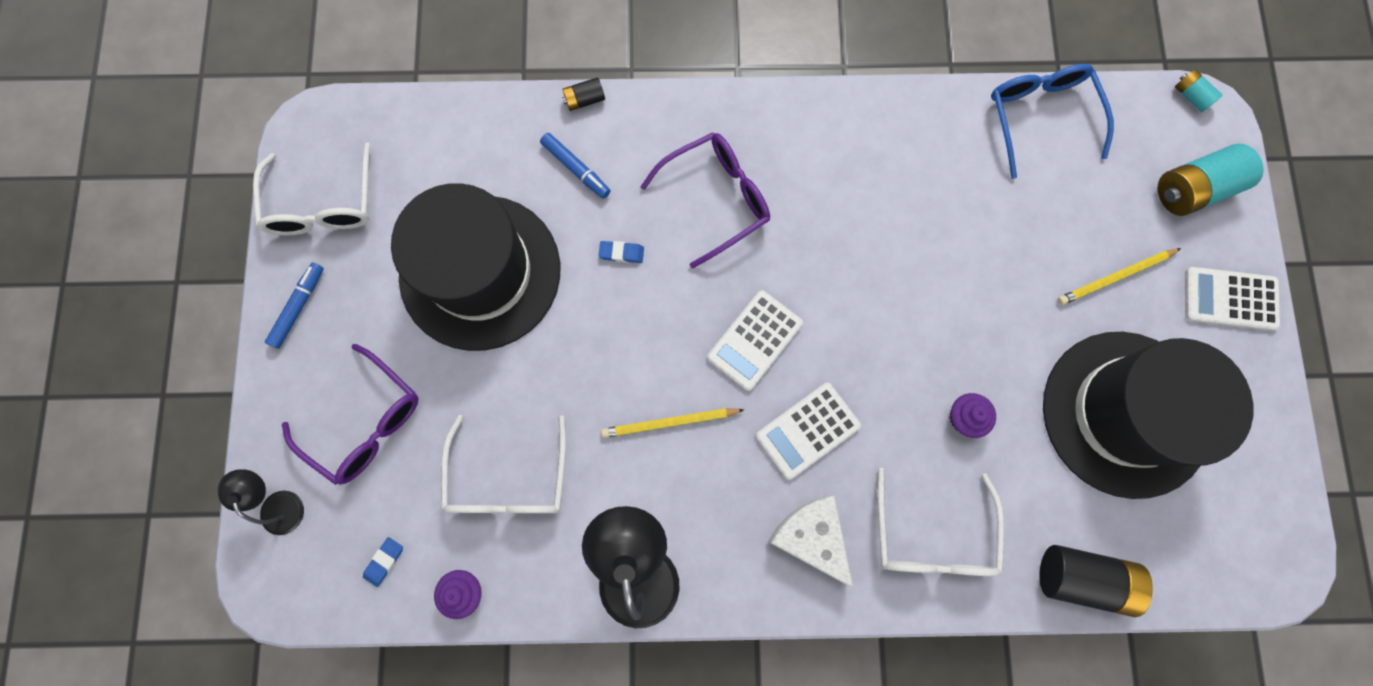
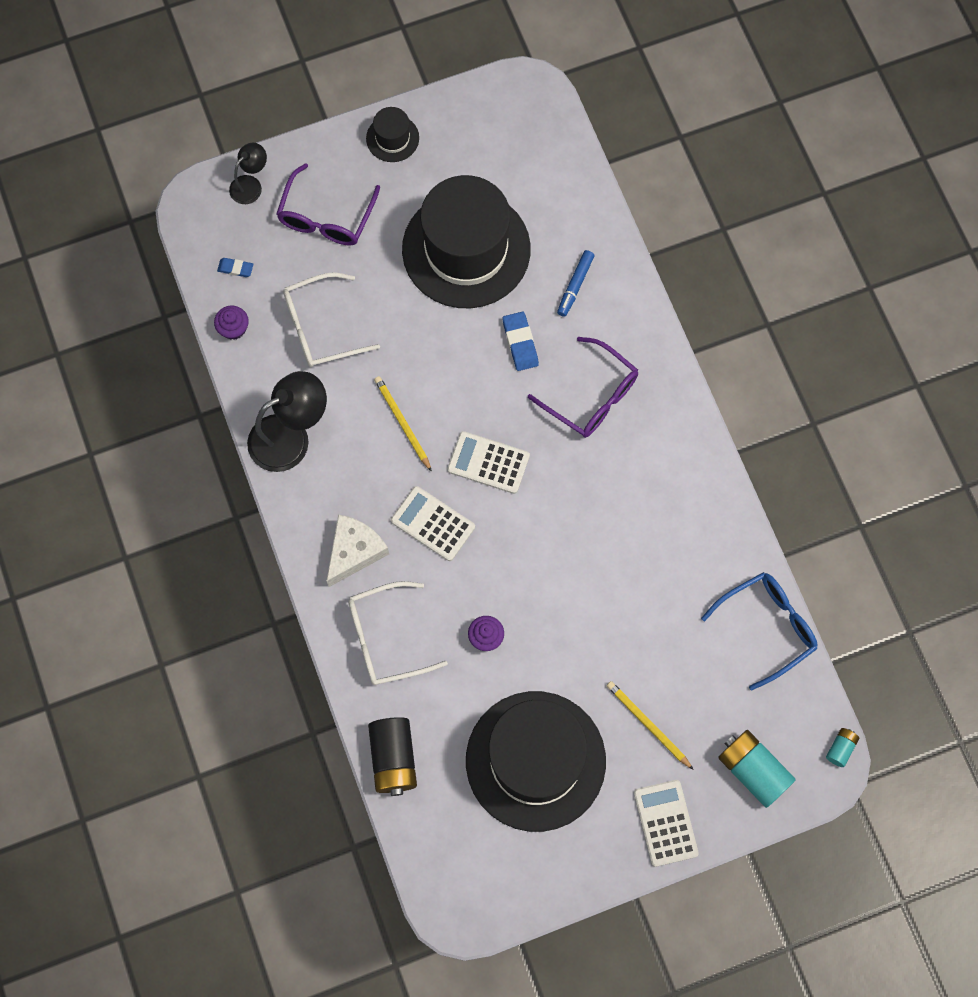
camera: 70 degrees right, 5 degrees down
white glasses [253,142,370,235] -> none
blue marker [265,262,323,349] -> black hat [366,107,419,162]
black battery [562,77,605,111] -> none
blue eraser [598,241,644,263] -> blue eraser [503,312,539,371], size x1.60

